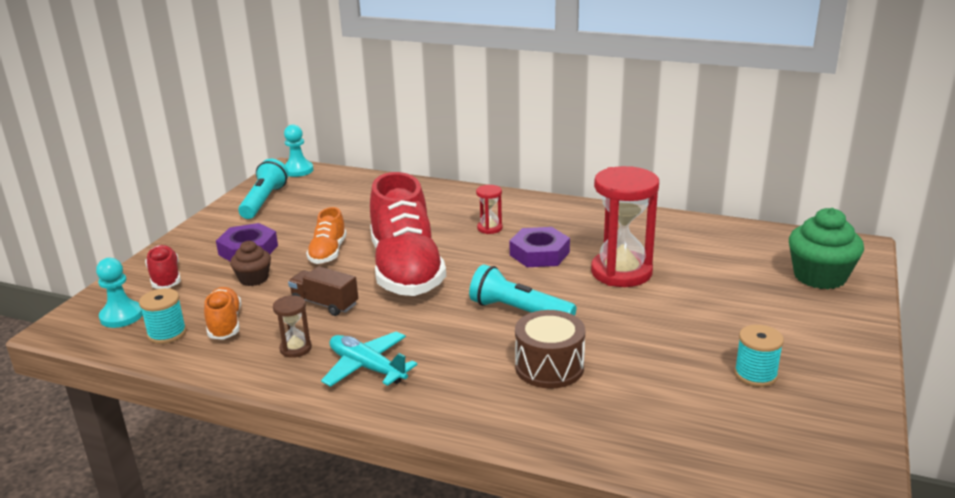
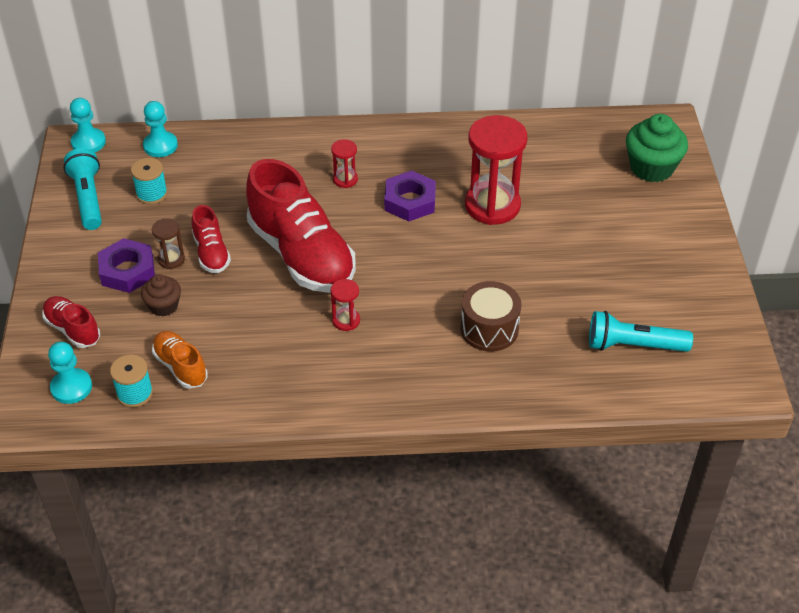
camera: 25 degrees left, 20 degrees up
brown hourglass [273,295,312,358] -> brown hourglass moved to [152,218,185,269]
brown truck [288,266,358,316] -> none
orange shoe [306,207,347,264] -> red shoe [192,205,231,273]
turquoise plane [321,331,418,387] -> none
turquoise flashlight [469,264,576,316] -> turquoise flashlight moved to [589,311,693,352]
turquoise spool [734,325,784,387] -> turquoise spool moved to [131,158,168,205]
none -> turquoise pawn [143,101,178,157]
none -> red hourglass [330,279,360,331]

